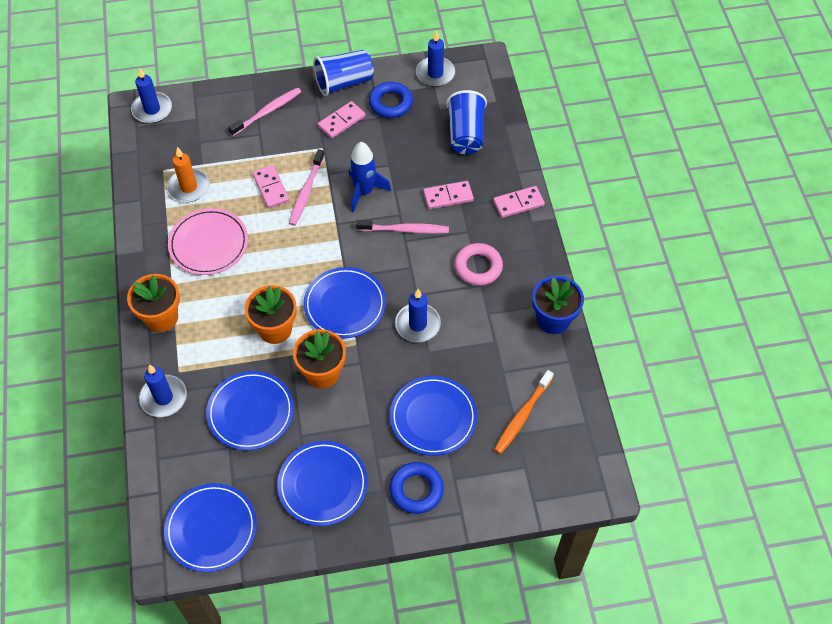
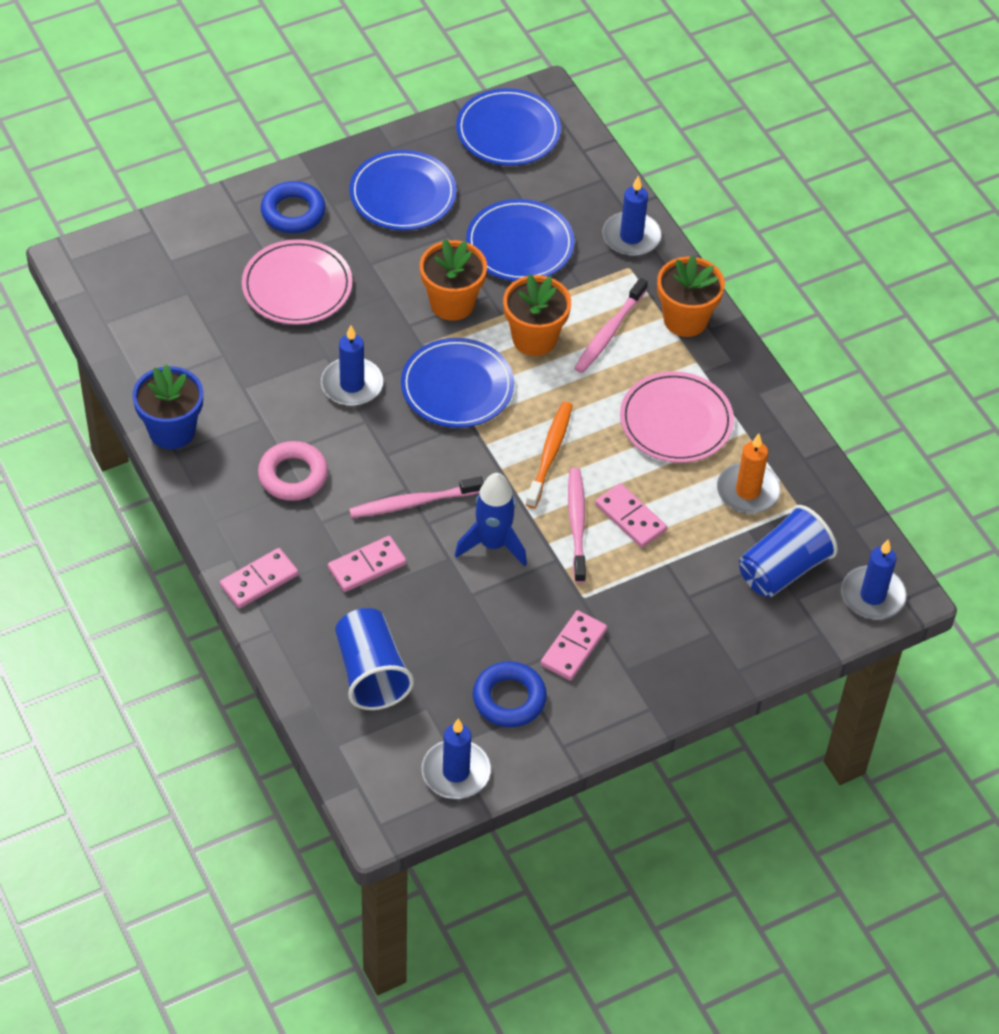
camera: 160 degrees right, 5 degrees down
pink toothbrush [228,87,301,136] -> pink toothbrush moved to [574,278,648,373]
blue cup [313,50,374,96] -> blue cup moved to [739,505,838,597]
blue plate [390,376,477,456] -> pink plate [242,239,352,325]
orange toothbrush [494,370,554,454] -> orange toothbrush moved to [526,402,572,508]

